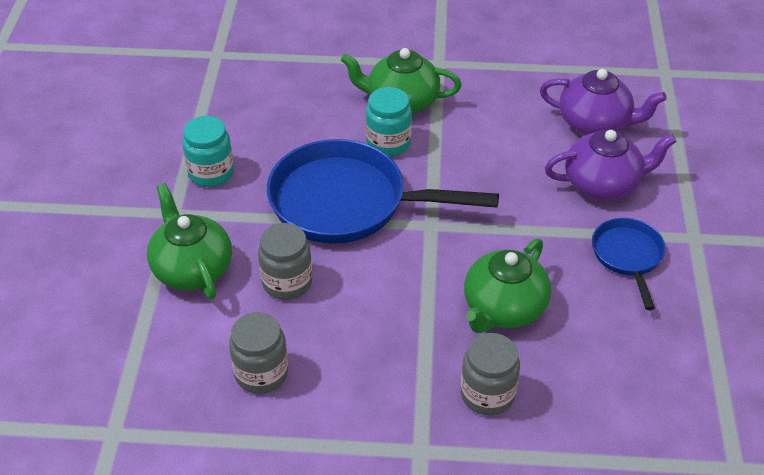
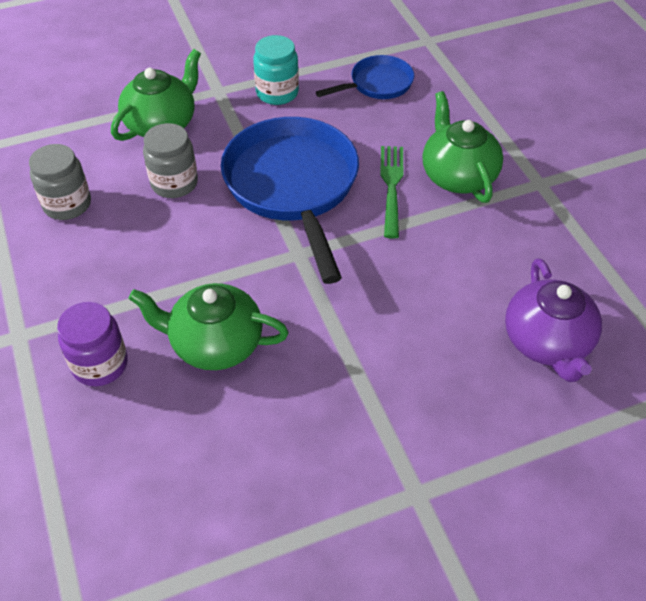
camera: 65 degrees right, 5 degrees up
turquoise jar [366,87,412,156] -> green fork [380,146,403,239]
grey jar [460,333,520,416] -> purple jar [57,302,128,386]
purple teapot [545,130,677,200] -> none
blue pan [592,218,666,310] -> blue pan moved to [316,55,414,99]

